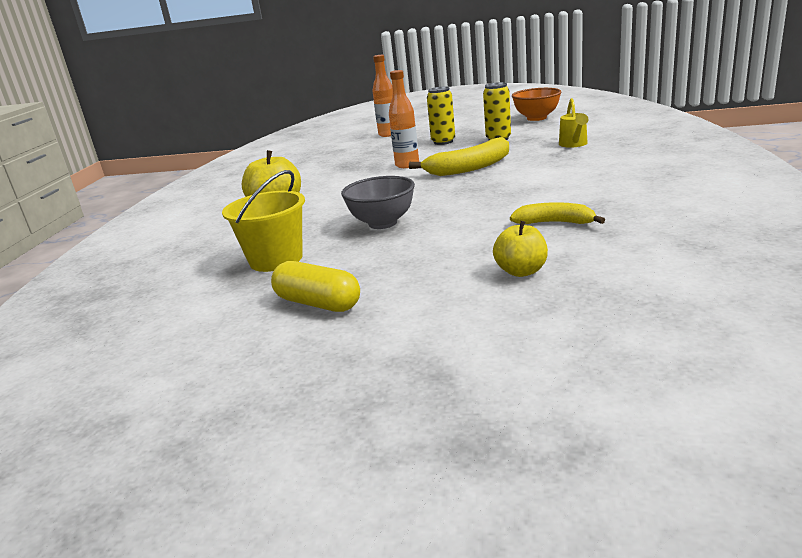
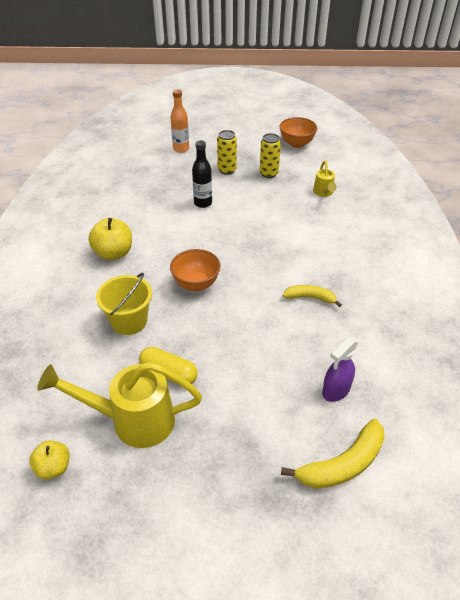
camera: 10 degrees left, 20 degrees up
grey bowl [341,176,415,229] -> orange bowl [170,249,221,291]
orange bottle [389,70,419,168] -> black bottle [192,140,212,208]
yellow banana [409,137,509,176] -> yellow banana moved to [281,419,385,489]
yellow apple [493,221,548,277] -> yellow apple moved to [29,440,69,480]
none -> yellow watering can [37,362,202,448]
none -> purple spray bottle [322,337,358,402]

